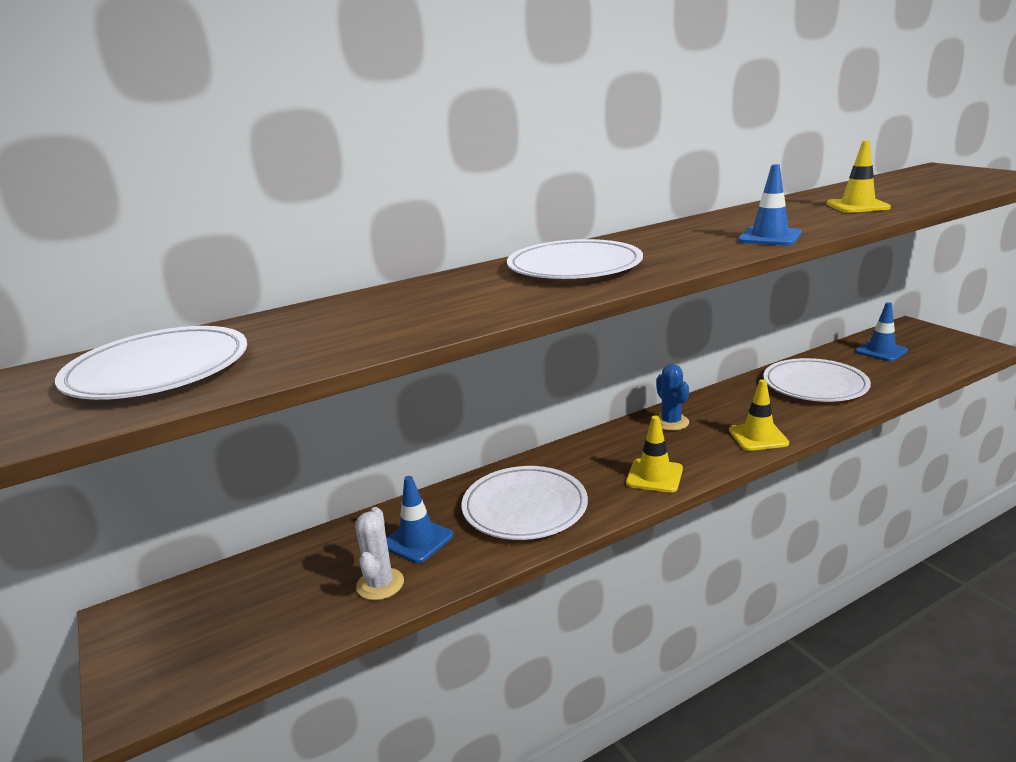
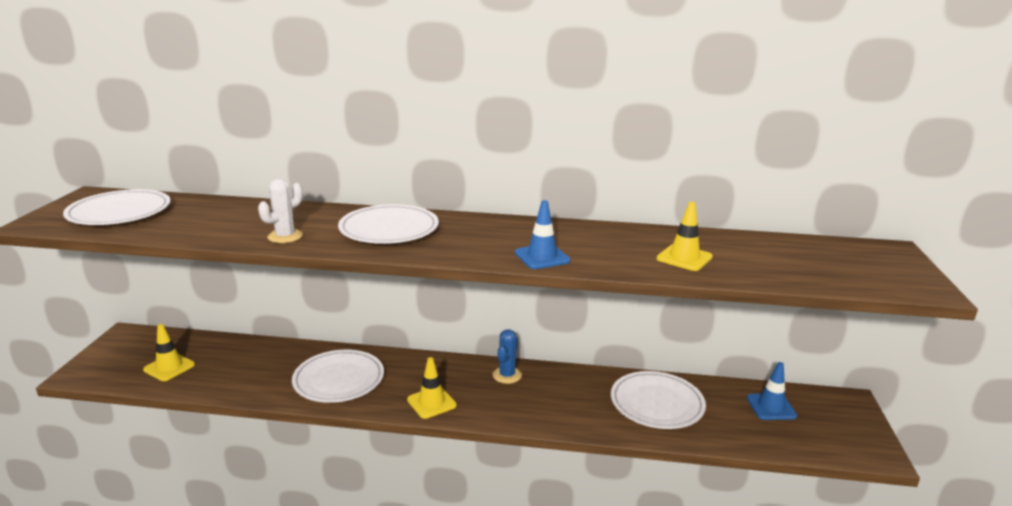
camera: 35 degrees right, 0 degrees up
white cactus [355,507,404,600] -> white cactus moved to [258,179,303,243]
blue traffic cone [386,476,454,563] -> none
yellow traffic cone [729,379,789,451] -> yellow traffic cone moved to [143,324,195,381]

